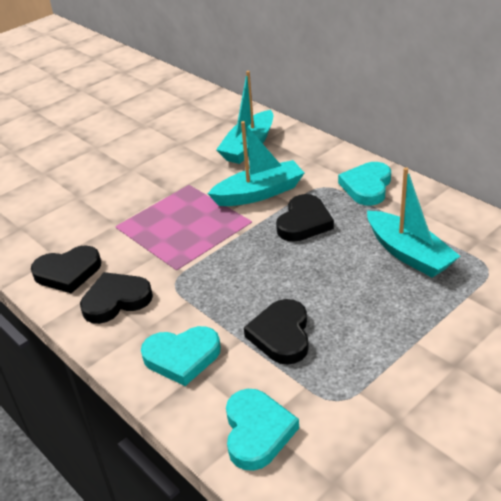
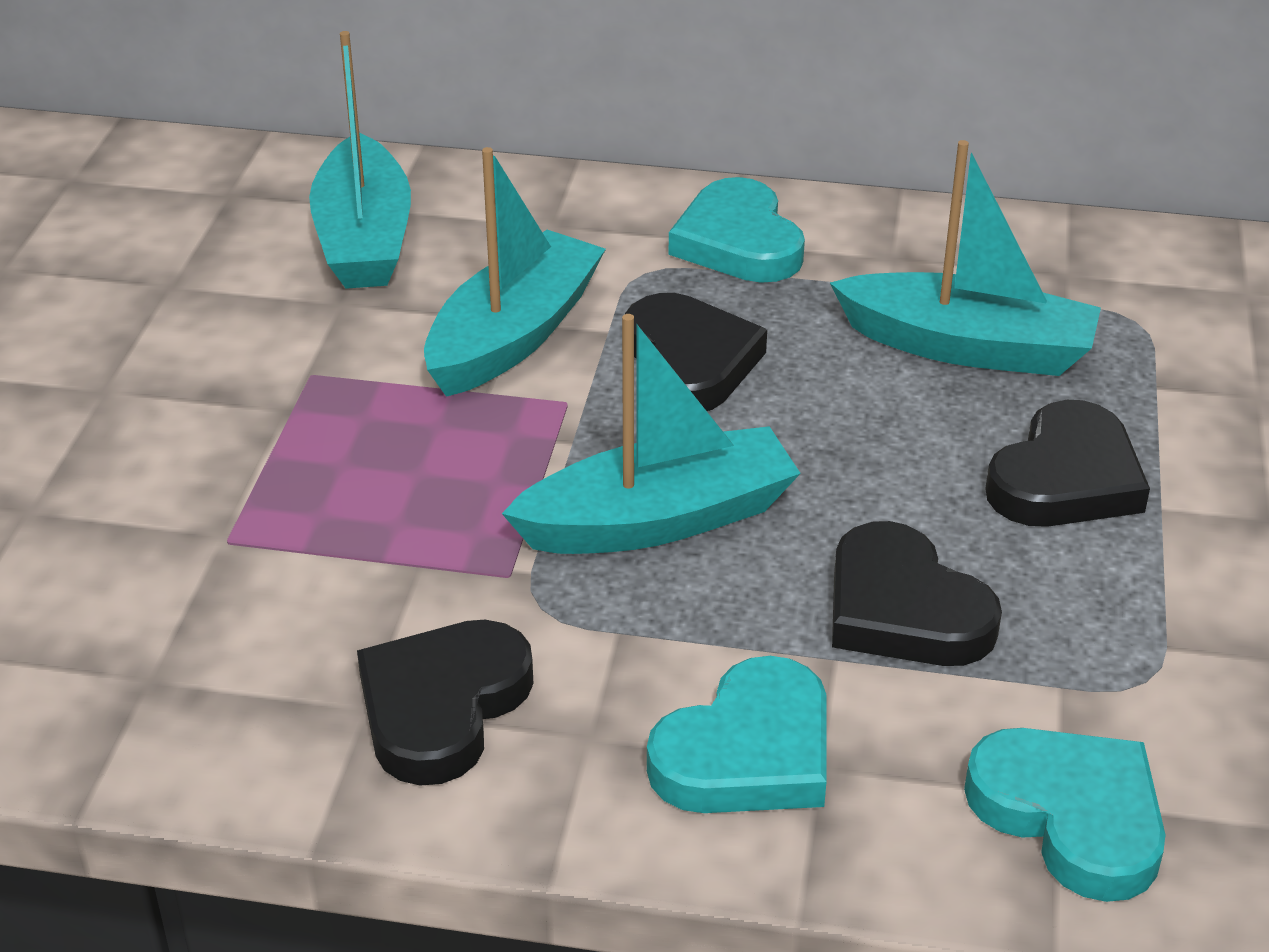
camera: 40 degrees left, 0 degrees up
black heart [31,245,101,293] -> black heart moved to [985,400,1150,527]
none -> turquoise boat [502,314,801,554]

